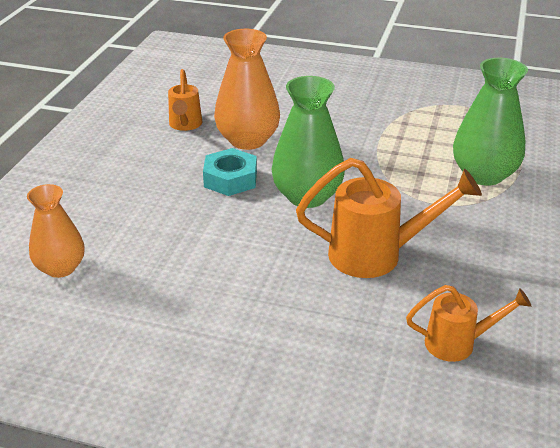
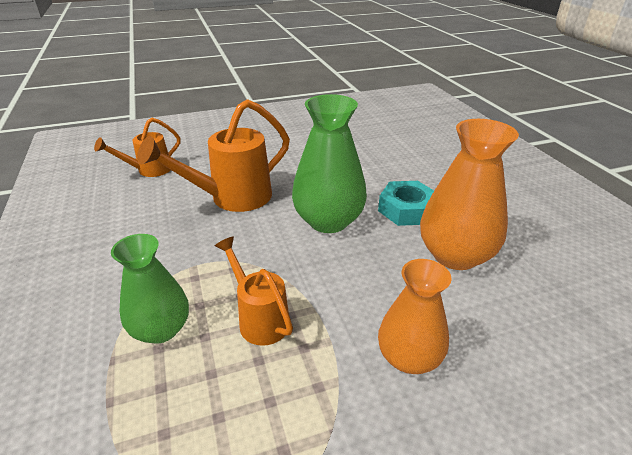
camera: 145 degrees right, 0 degrees up
orange vase [27,184,85,278] -> orange vase moved to [378,259,452,374]
orange watering can [168,69,202,131] -> orange watering can moved to [215,236,293,346]
green vase [453,58,528,186] -> green vase [111,234,189,344], size x0.66

